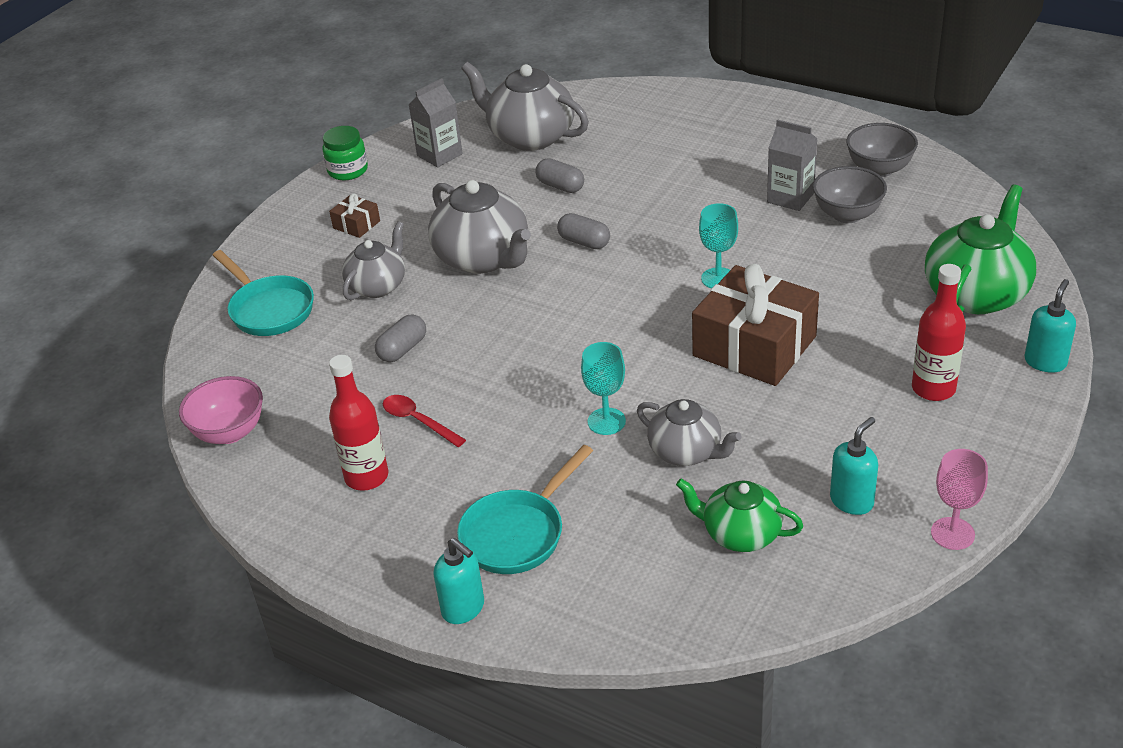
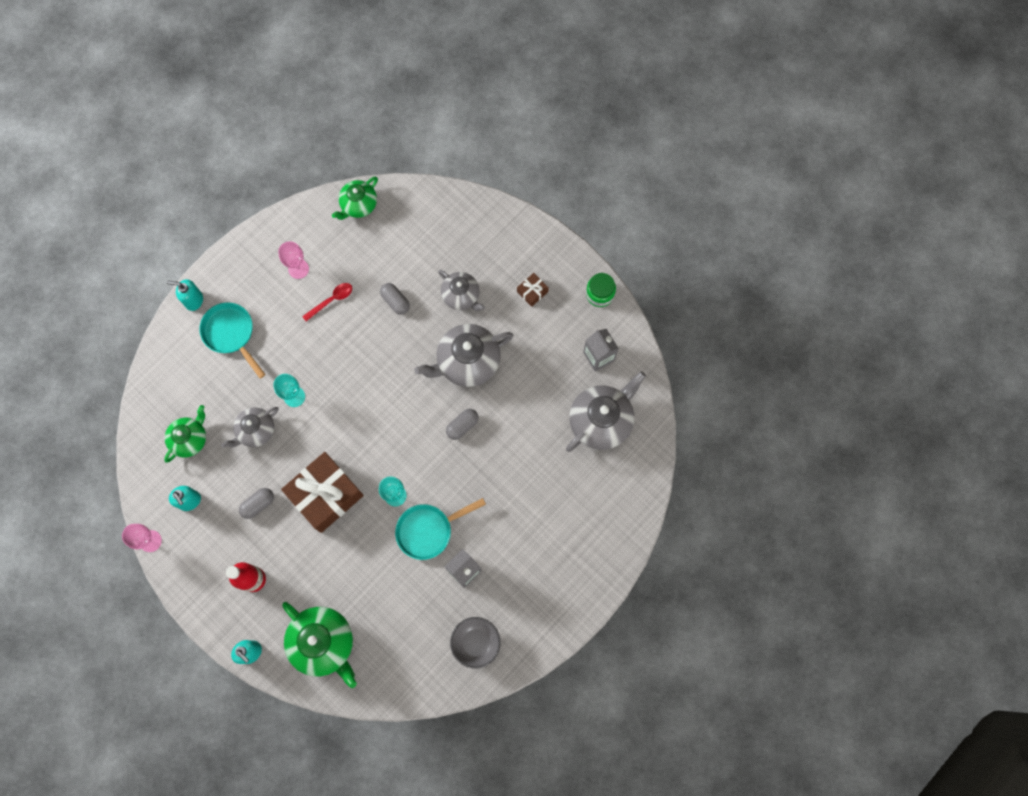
camera: 100 degrees right, 35 degrees up
pink bowl [179,376,263,444] -> green teapot [332,176,378,220]
turquoise pan [213,250,314,336] -> turquoise pan moved to [395,498,486,560]
red bottle [329,355,388,491] -> pink goblet [278,241,309,279]
turquoise soap dispenser [434,538,484,624] -> turquoise soap dispenser turned 45 degrees clockwise [167,279,203,311]
grey capsule [535,158,584,193] -> grey capsule moved to [239,488,274,519]
grey bowl [813,166,887,223] -> none

